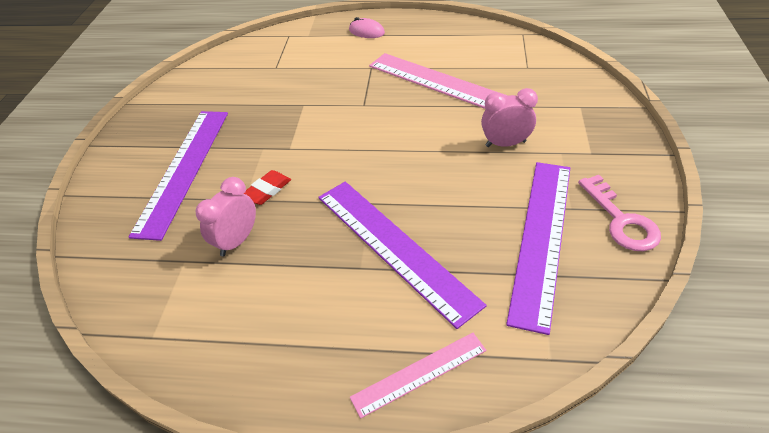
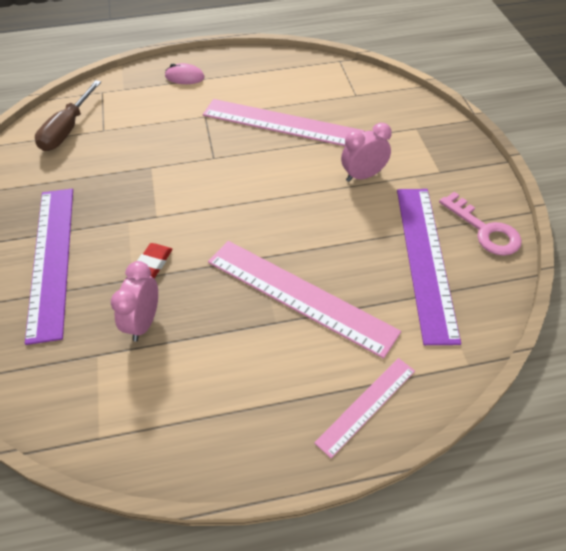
camera: 20 degrees left, 5 degrees up
purple ruler [318,182,487,329] -> pink ruler [208,241,401,359]
none -> brown screwdriver [35,80,101,151]

